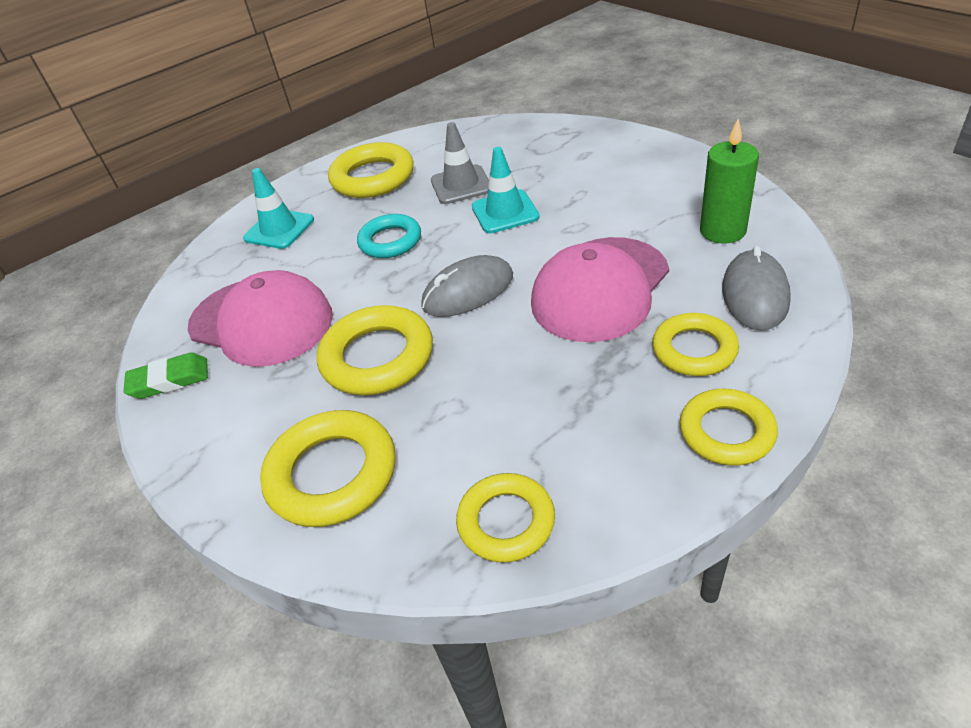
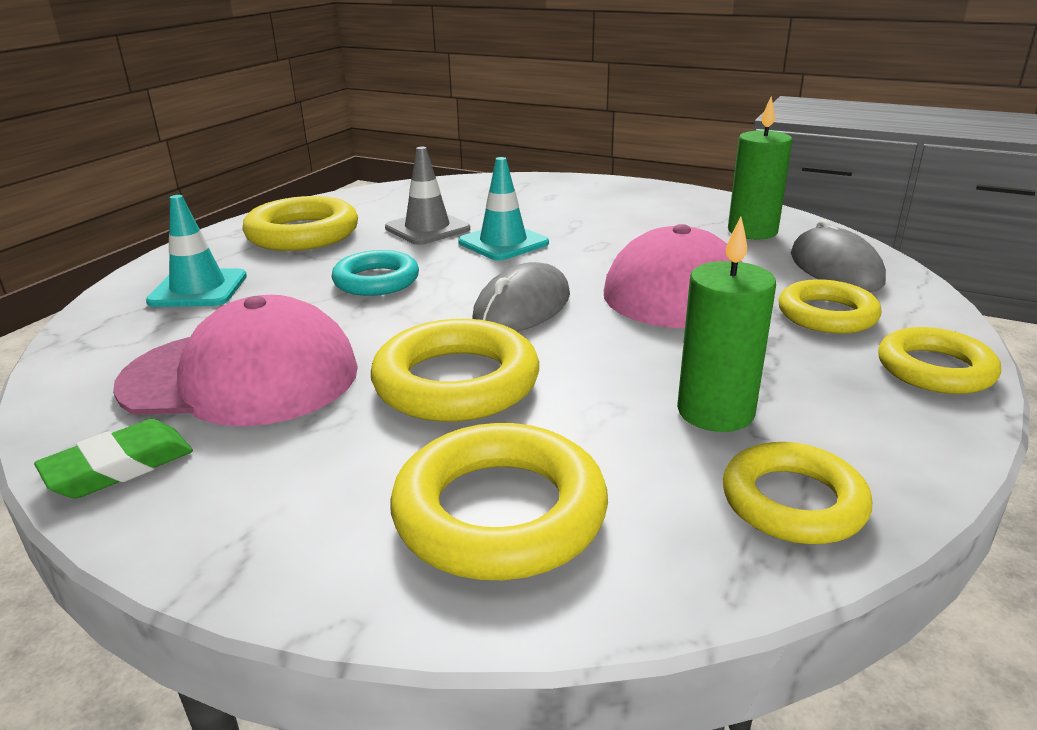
camera: 30 degrees left, 15 degrees down
none -> green candle [677,216,776,432]

